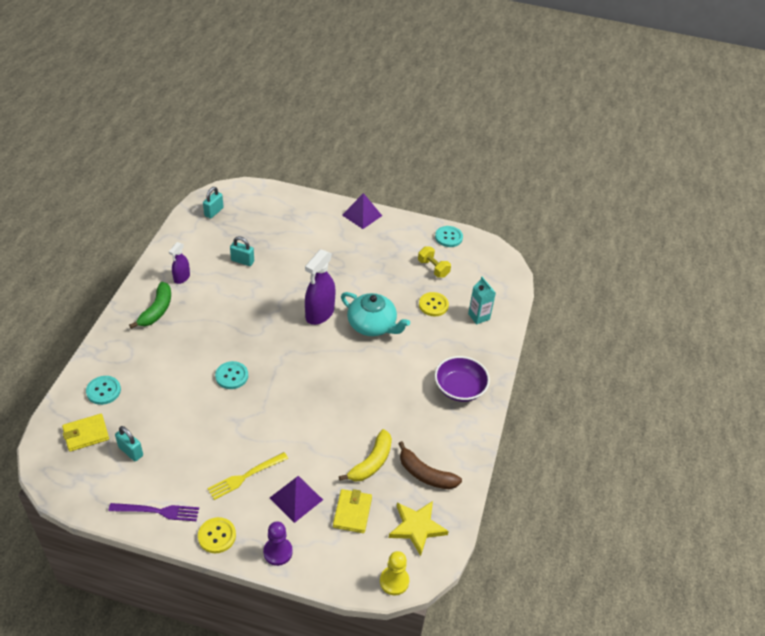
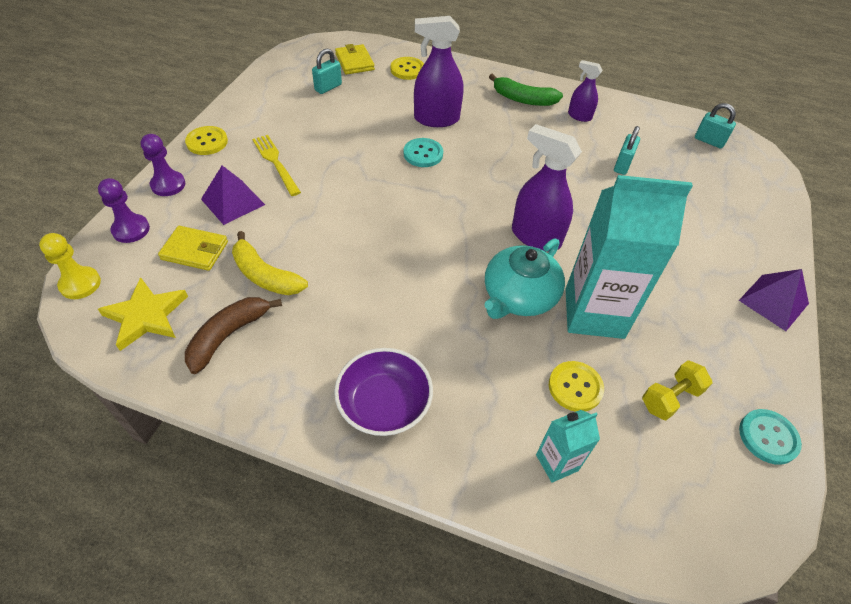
camera: 95 degrees right, 5 degrees up
turquoise button [86,376,121,405] -> yellow button [390,57,424,80]
purple fork [108,503,199,521] -> none
none -> purple pawn [98,178,150,243]
none -> purple spray bottle [414,16,463,127]
none -> turquoise carton [566,175,693,339]

